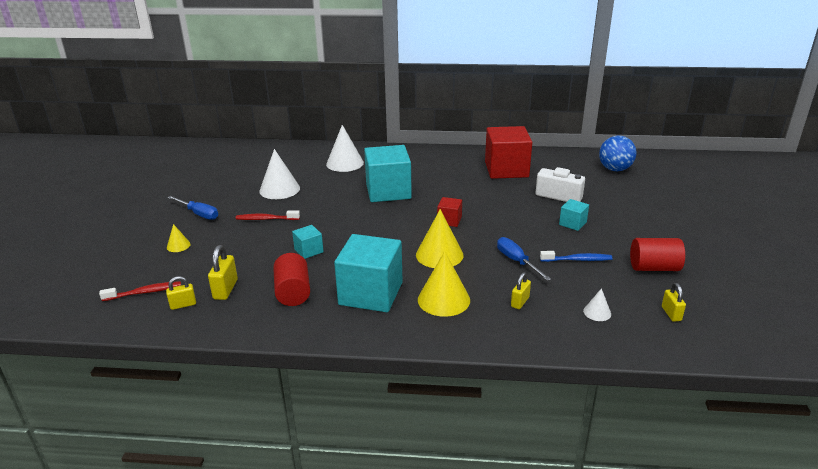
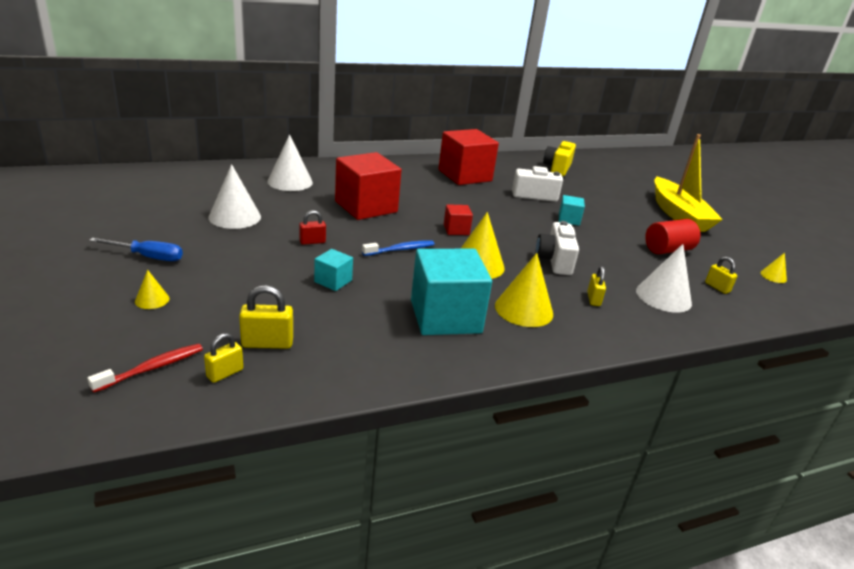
camera: 30 degrees left, 0 degrees up
yellow padlock [208,245,238,300] -> yellow padlock turned 75 degrees counterclockwise [239,285,293,349]
red toothbrush [236,210,300,220] -> none
red cylinder [273,253,310,306] -> none
turquoise cube [364,145,412,202] -> red cube [335,152,401,220]
blue screwdriver [497,237,551,281] -> white camera [536,221,579,275]
blue toothbrush [540,251,612,262] -> blue toothbrush moved to [362,241,435,256]
white cone [583,288,611,321] -> white cone [636,244,692,313], size x2.00
blue ball [599,136,637,171] -> yellow camera [543,140,576,176]
none -> red padlock [299,210,326,245]
none -> yellow boat [654,134,723,232]
none -> yellow cone [760,253,787,283]

